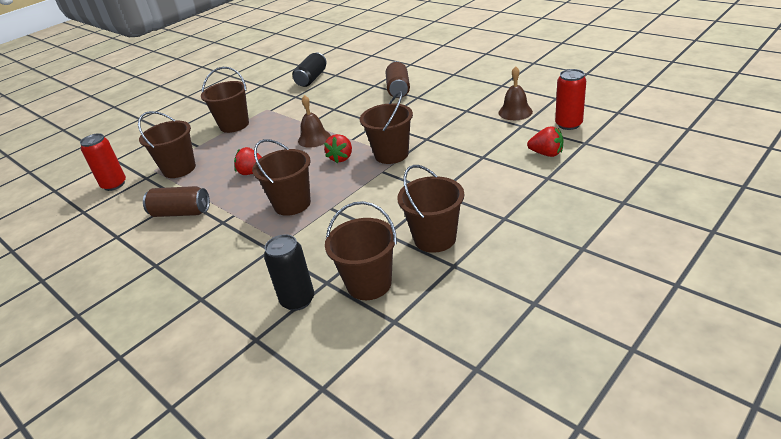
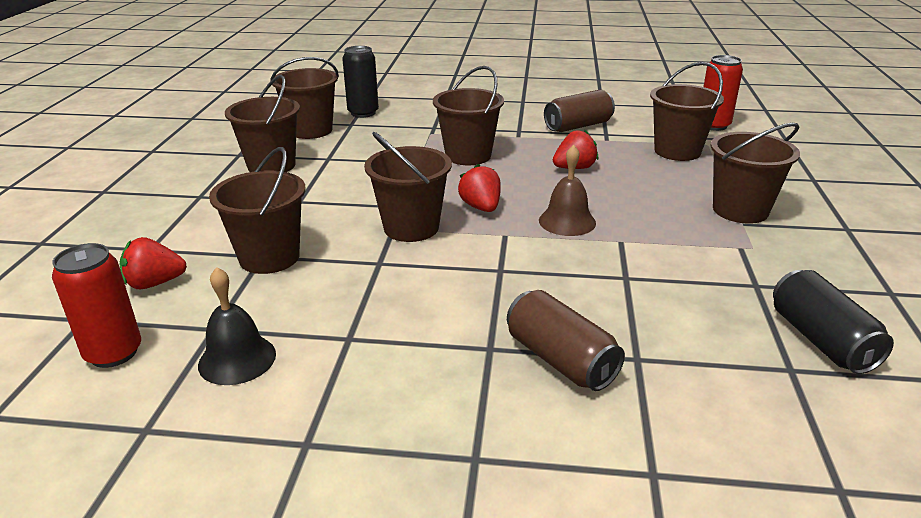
camera: 140 degrees right, 5 degrees down
brown bell [498,66,533,120] -> black bell [198,267,276,385]
none -> brown bucket [209,147,306,274]

